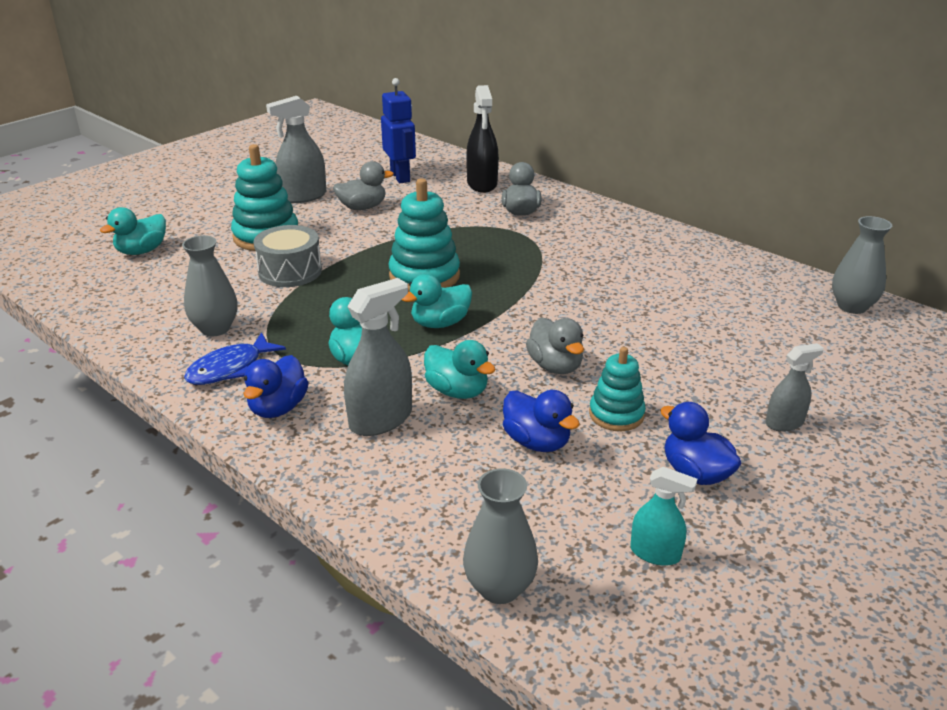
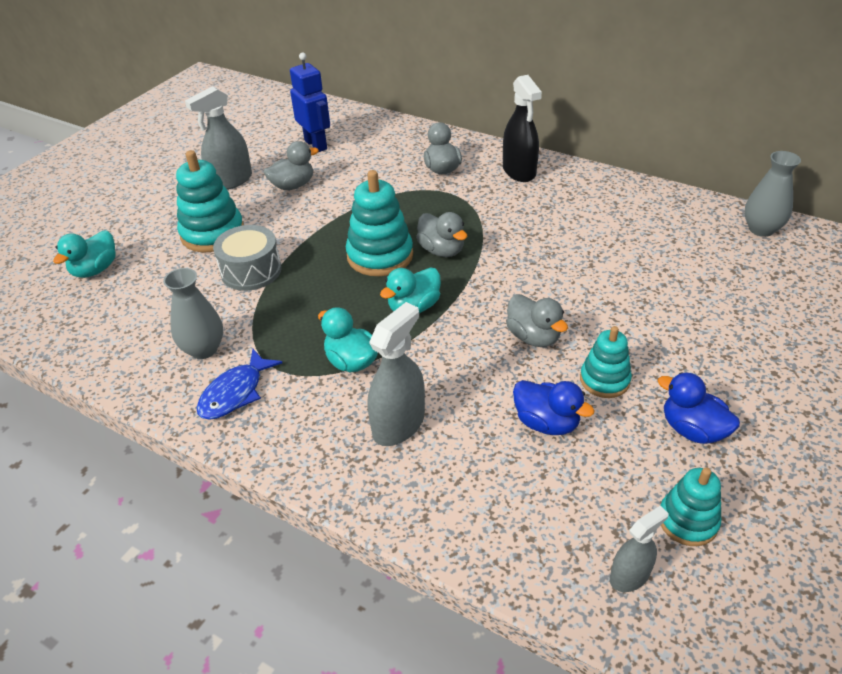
camera: 10 degrees left, 10 degrees up
blue duck [243,355,309,418] -> none
turquoise duck [424,340,496,399] -> none
grey vase [463,468,538,604] -> none
black spray bottle [466,85,499,193] -> black spray bottle moved to [503,75,542,182]
turquoise spray bottle [630,467,697,566] -> turquoise stacking toy [660,468,721,546]
grey spray bottle [765,343,824,432] -> grey spray bottle moved to [610,506,668,592]
none -> grey duck [416,212,467,257]

